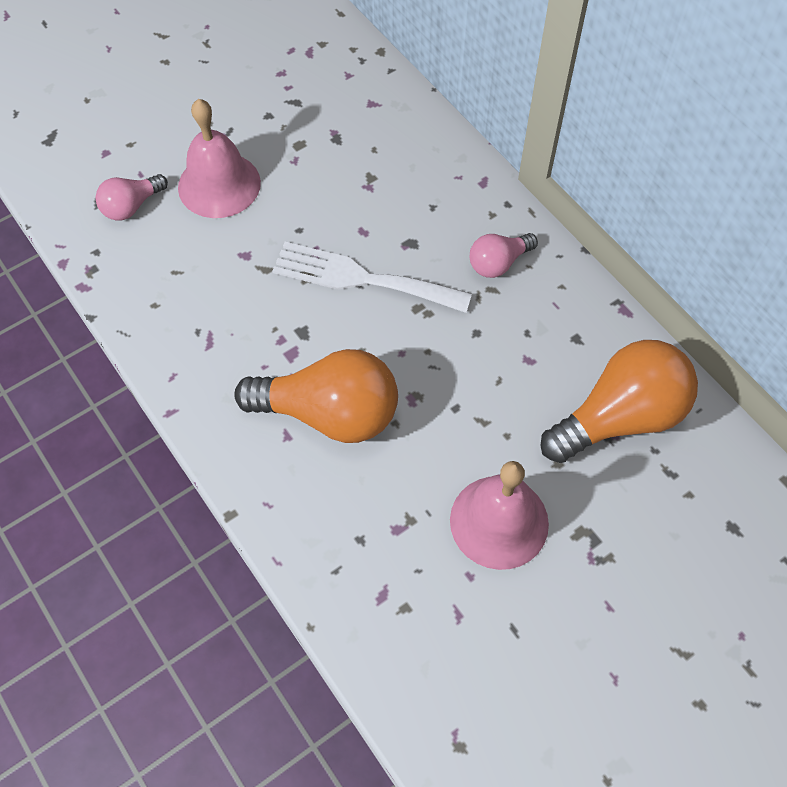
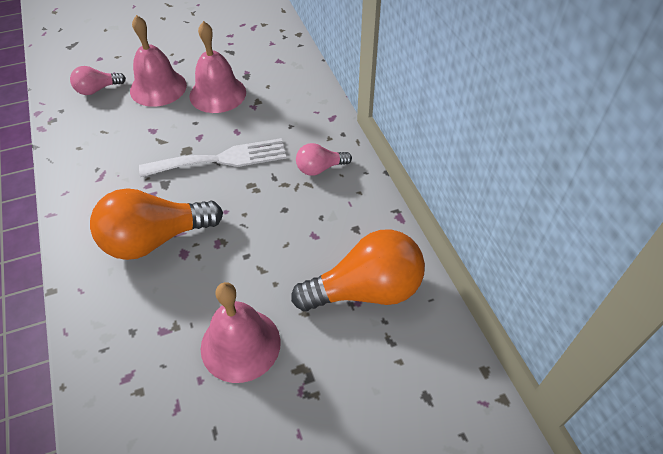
camera: 15 degrees right, 10 degrees down
orange light bulb [234,349,398,443] -> orange light bulb turned 135 degrees clockwise [90,188,223,260]
white fork [272,242,472,313] -> white fork turned 135 degrees clockwise [139,138,286,177]
none -> pink bell [189,21,246,113]

